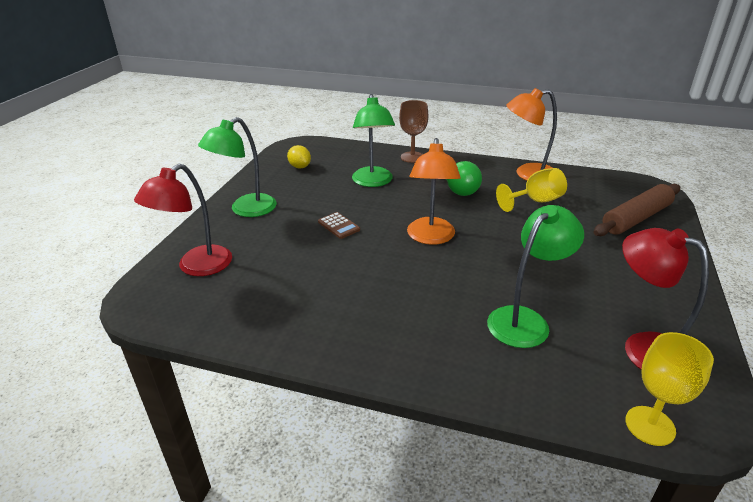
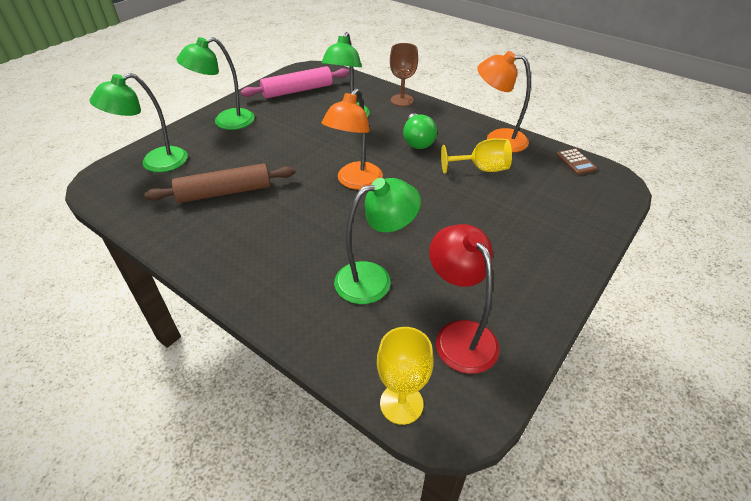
camera: 20 degrees right, 10 degrees up
red lamp [134,164,232,276] -> green lamp [89,73,188,172]
yellow lemon [287,145,311,169] -> pink rolling pin [241,66,349,99]
brown calculator [318,212,360,239] -> brown calculator moved to [556,148,597,175]
brown rolling pin [593,184,680,236] -> brown rolling pin moved to [144,163,296,203]

